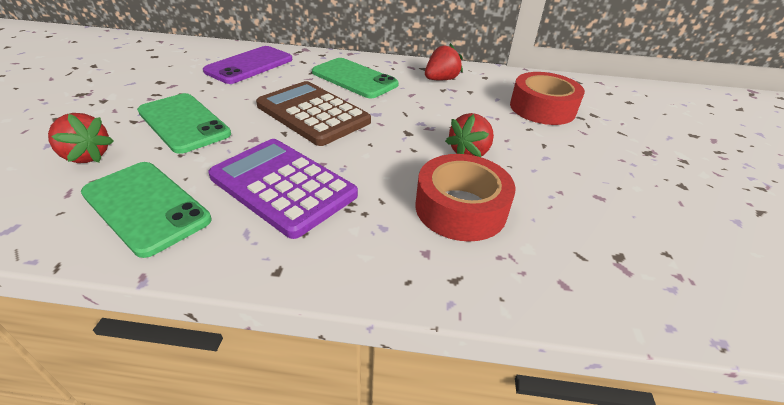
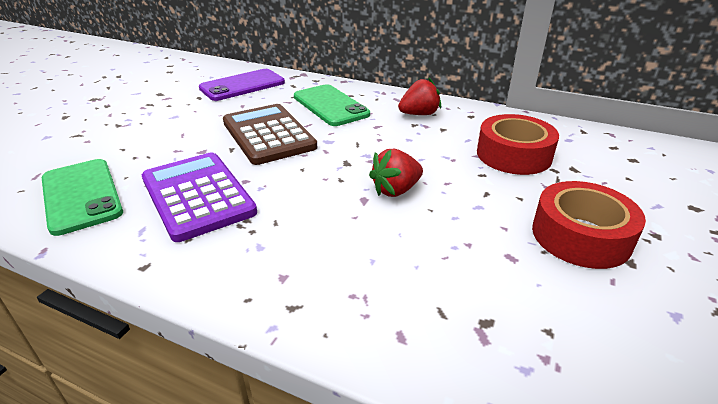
camera: 20 degrees right, 5 degrees down
red strawberry [48,113,114,163] -> none
green phone [137,93,231,154] -> none
red tape [415,154,516,242] -> red tape moved to [532,181,646,269]

